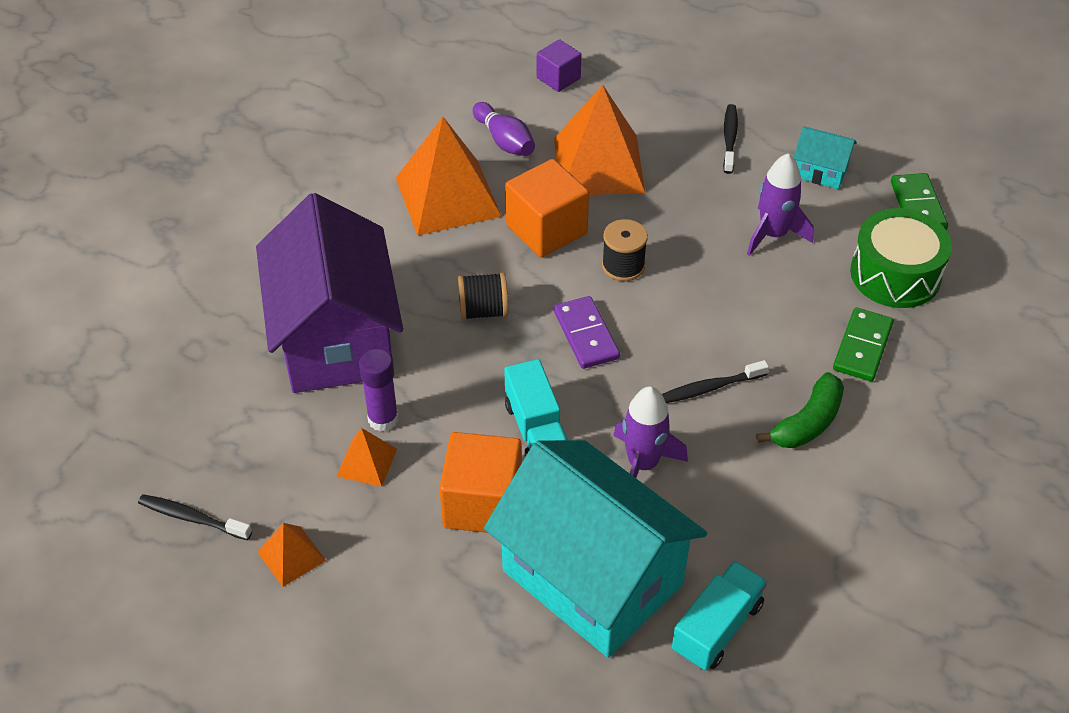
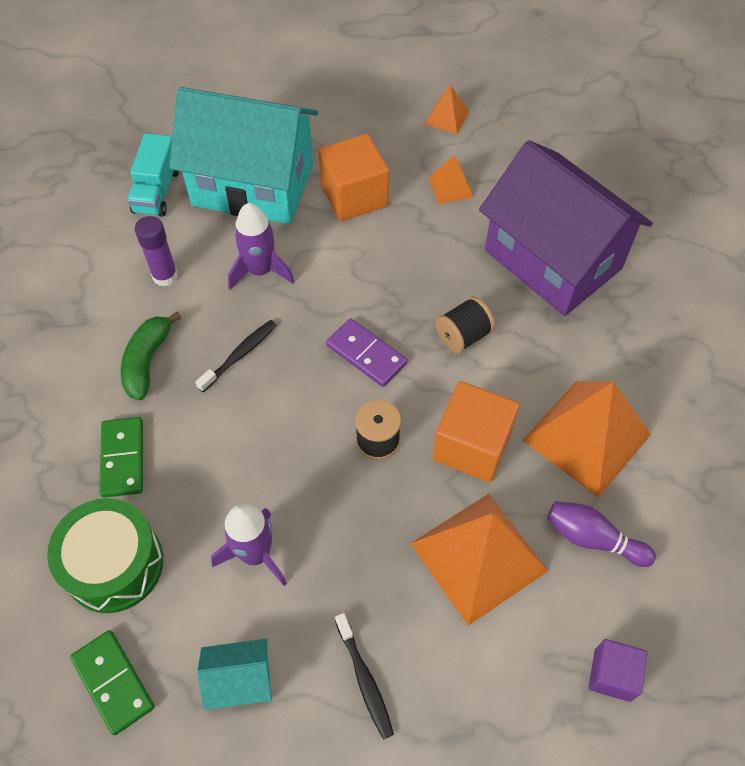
camera: 150 degrees right, 10 degrees up
black toothbrush [138,494,252,540] -> none
purple glue stick [359,349,398,432] -> purple glue stick moved to [135,216,178,287]
turquoise truck [504,359,568,457] -> none

